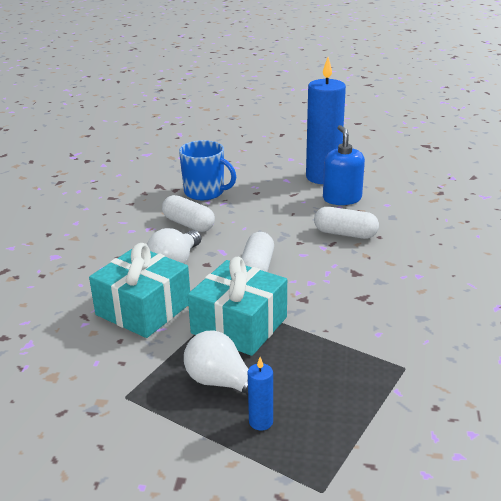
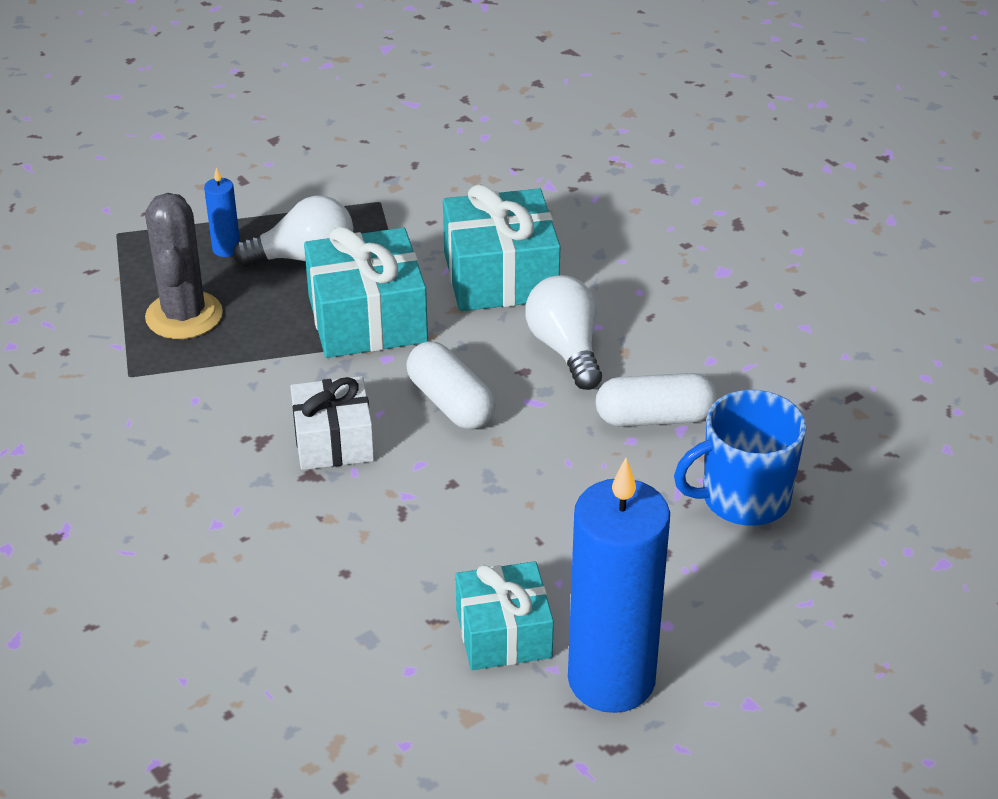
camera: 135 degrees right, 10 degrees up
white capsule [314,207,379,239] -> none
blue soap dispenser [323,125,365,205] -> turquoise gift [456,561,554,670]
none -> grey cactus [145,193,223,339]
none -> white gift [290,376,374,470]

